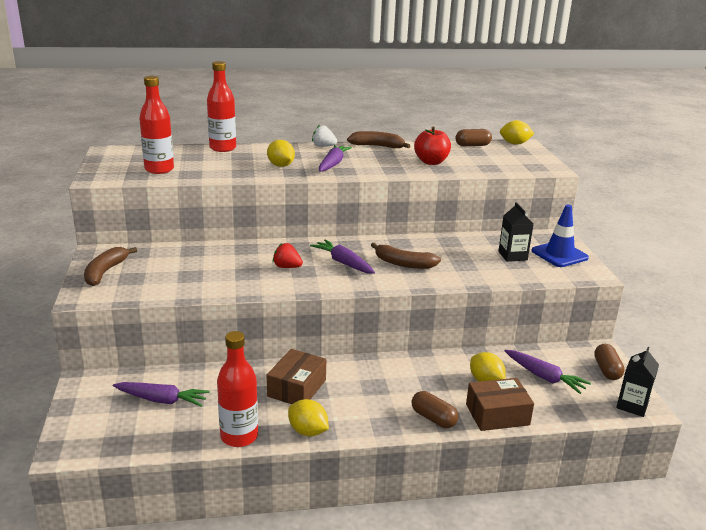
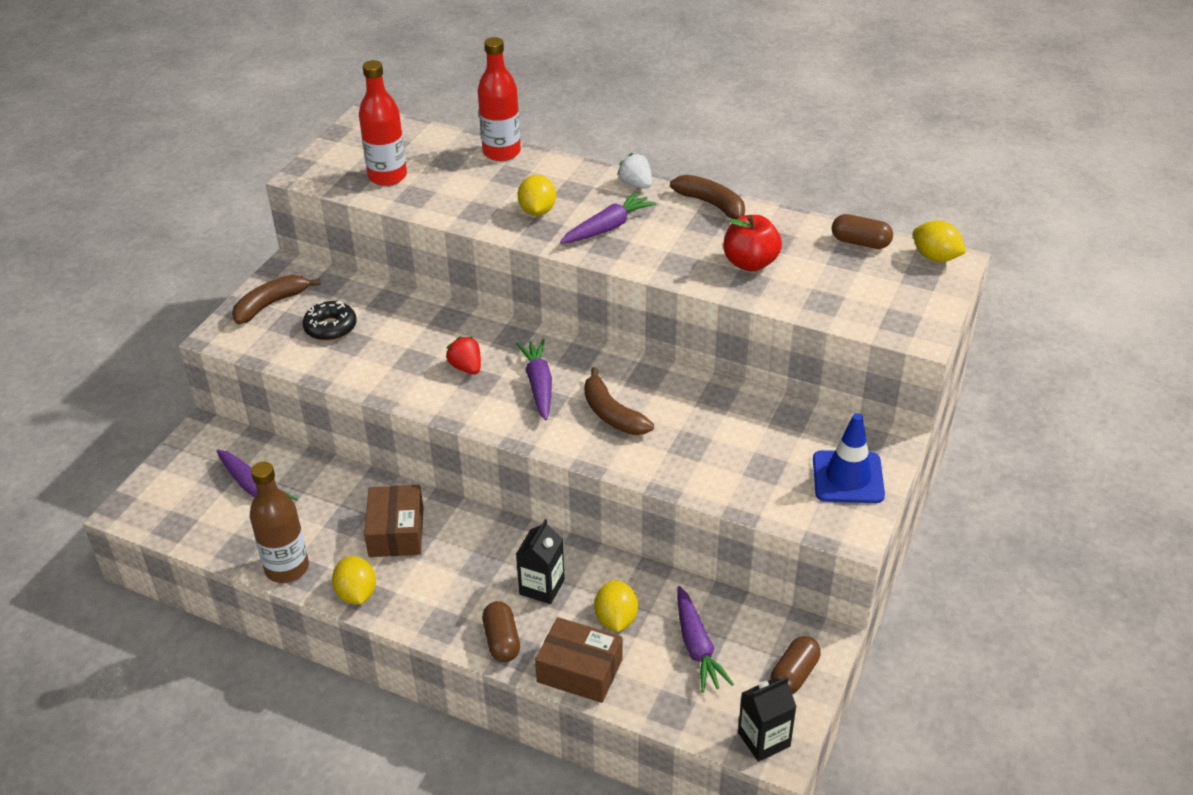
camera: 35 degrees right, 15 degrees up
red bottle [217,331,258,447] -> brown bottle [250,462,309,583]
brown box [267,349,326,404] -> brown box turned 60 degrees counterclockwise [364,485,424,557]
black carton [498,202,534,262] -> black carton moved to [516,519,565,604]
none -> black donut [303,301,357,341]

